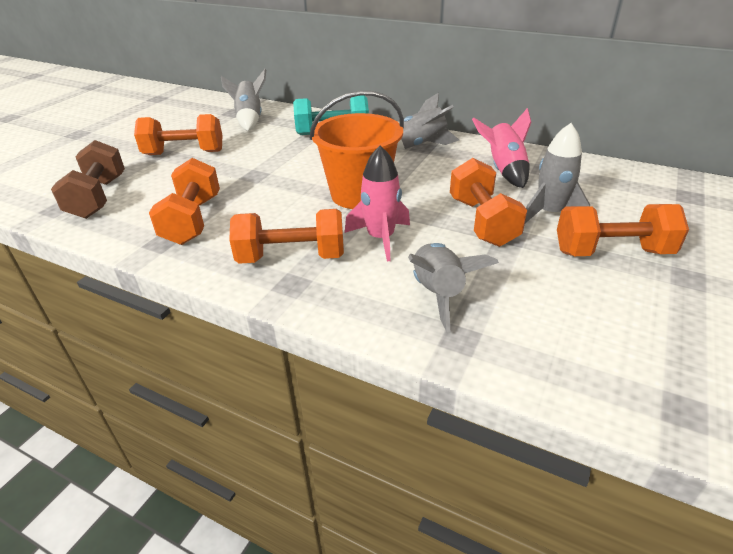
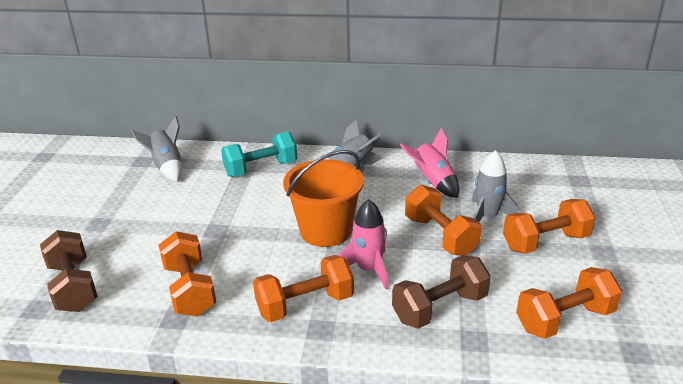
camera: 20 degrees left, 5 degrees down
orange dumbbell [134,114,222,155] -> orange dumbbell moved to [516,267,622,339]
grey rocket [408,243,499,332] -> brown dumbbell [392,255,491,329]

